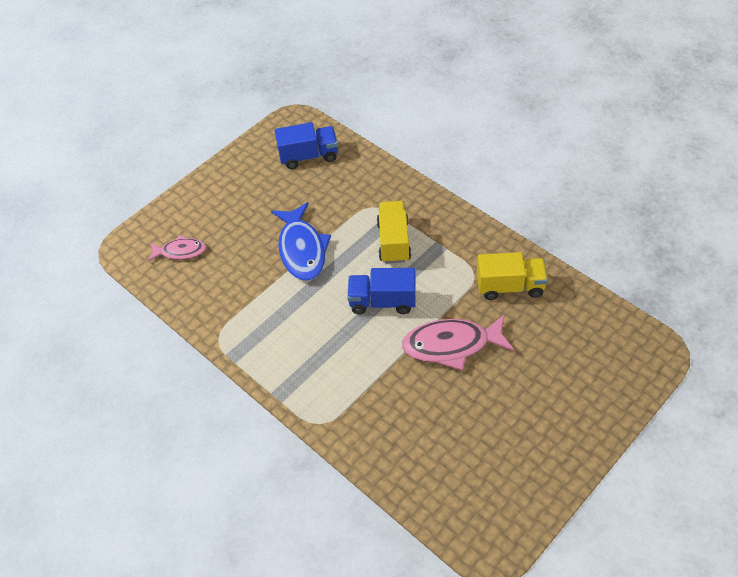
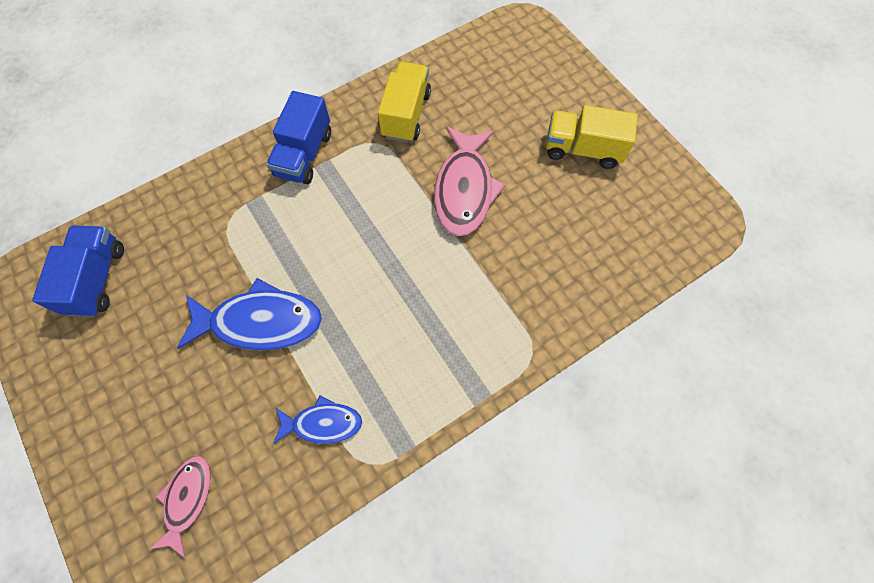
camera: 80 degrees left, 15 degrees up
blue truck [347,268,416,314] -> blue truck moved to [266,91,331,184]
yellow truck [377,201,411,264] -> yellow truck moved to [546,105,638,169]
none -> blue fish [273,395,362,444]

